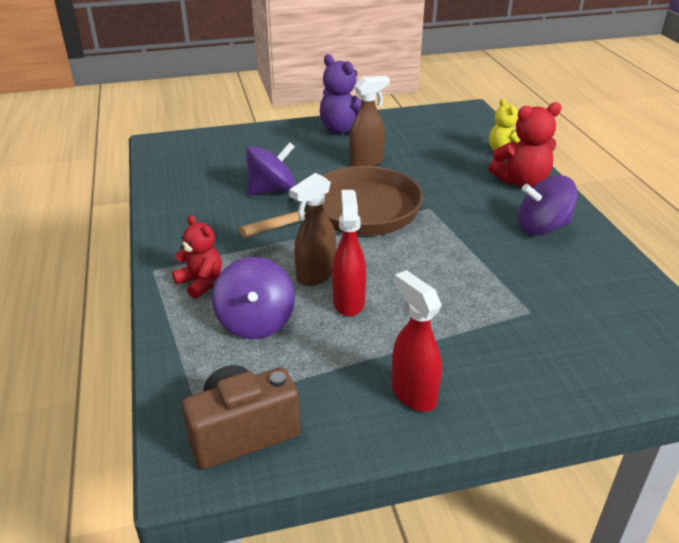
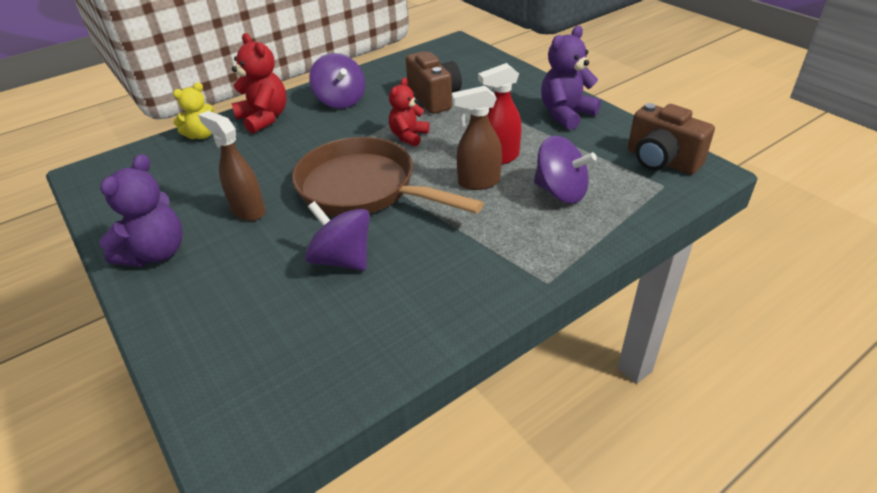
camera: 110 degrees left, 5 degrees up
red teddy bear [172,215,222,299] -> red teddy bear moved to [389,78,429,146]
purple spinning top [212,257,295,339] -> purple spinning top turned 60 degrees clockwise [534,136,597,203]
brown spray bottle [289,173,336,286] -> brown spray bottle turned 150 degrees clockwise [452,86,502,190]
red spray bottle [392,270,442,412] -> purple teddy bear [541,26,601,130]
none -> brown camera [406,51,462,114]

